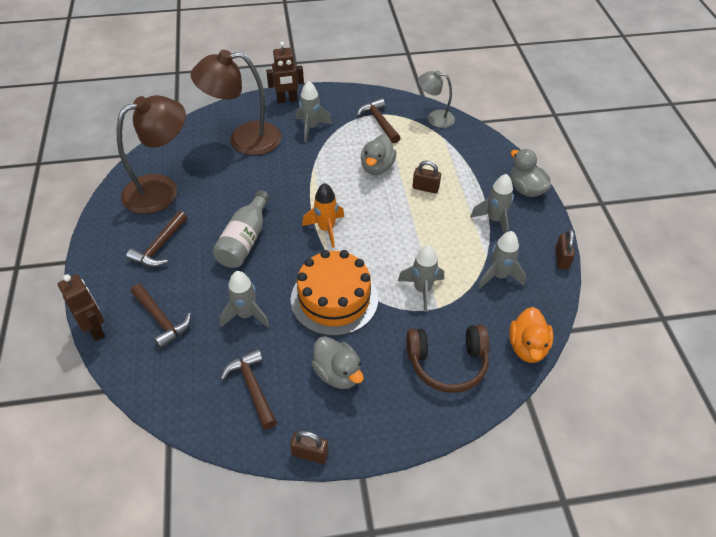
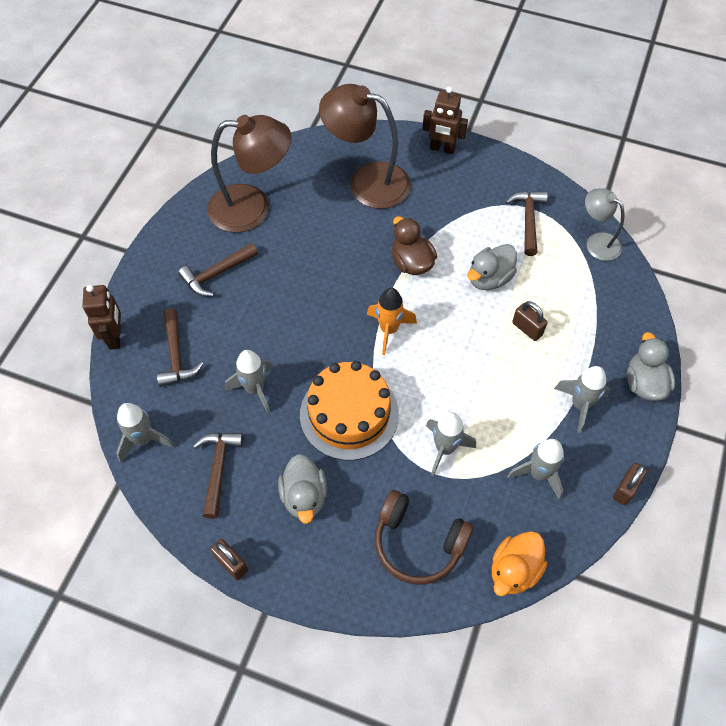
camera: 30 degrees right, 10 degrees up
grey bottle [212,190,270,268] -> none
grey rocket [296,81,333,142] -> grey rocket moved to [116,403,174,462]
none -> brown duck [392,216,437,275]

